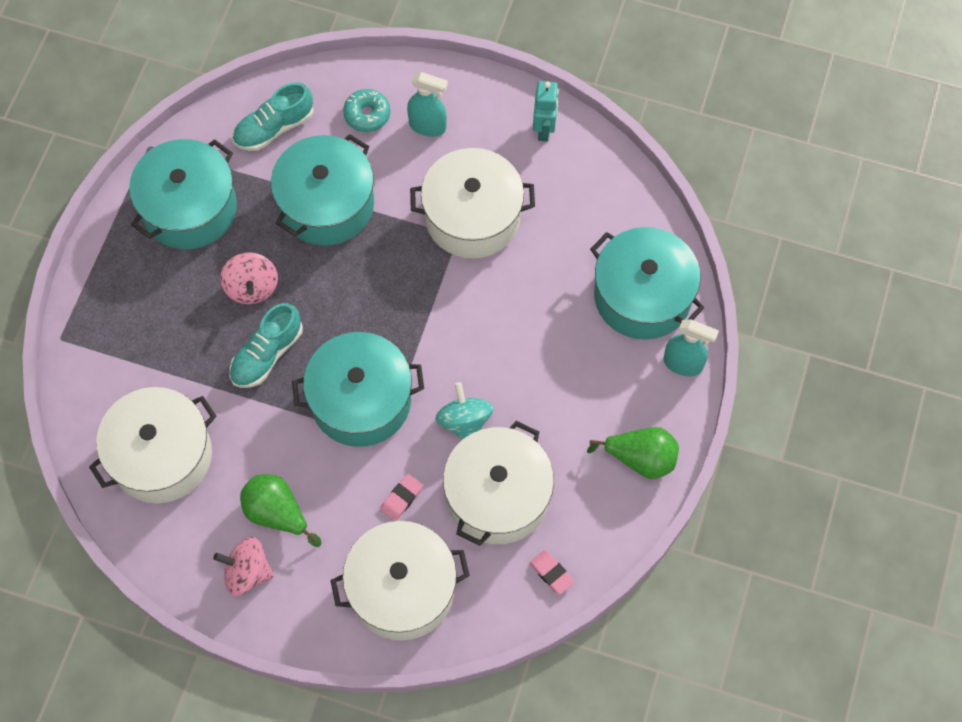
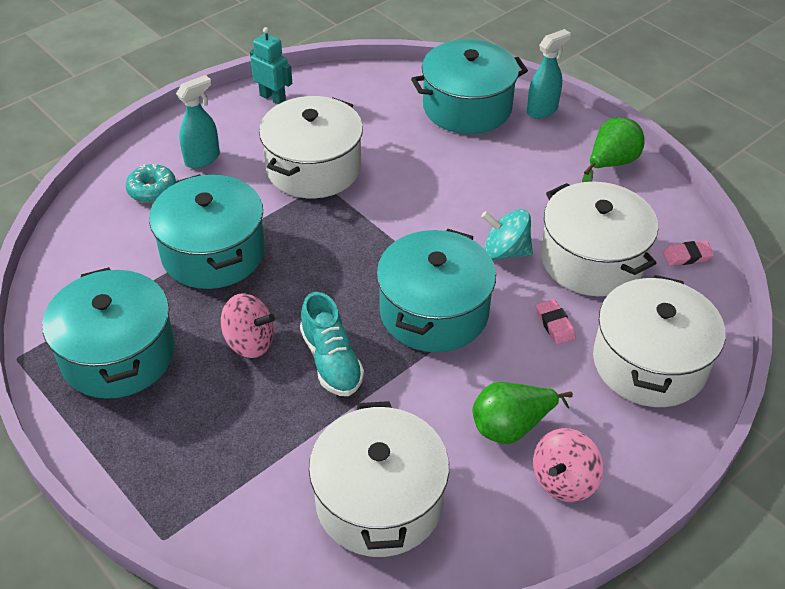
camera: 60 degrees left, 20 degrees down
turquoise shoe [232,82,314,151] -> none

